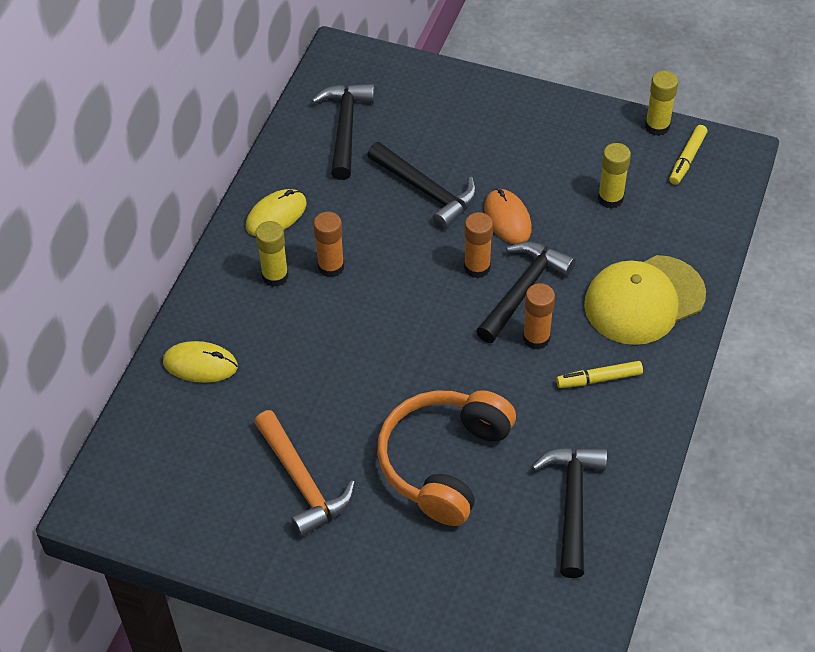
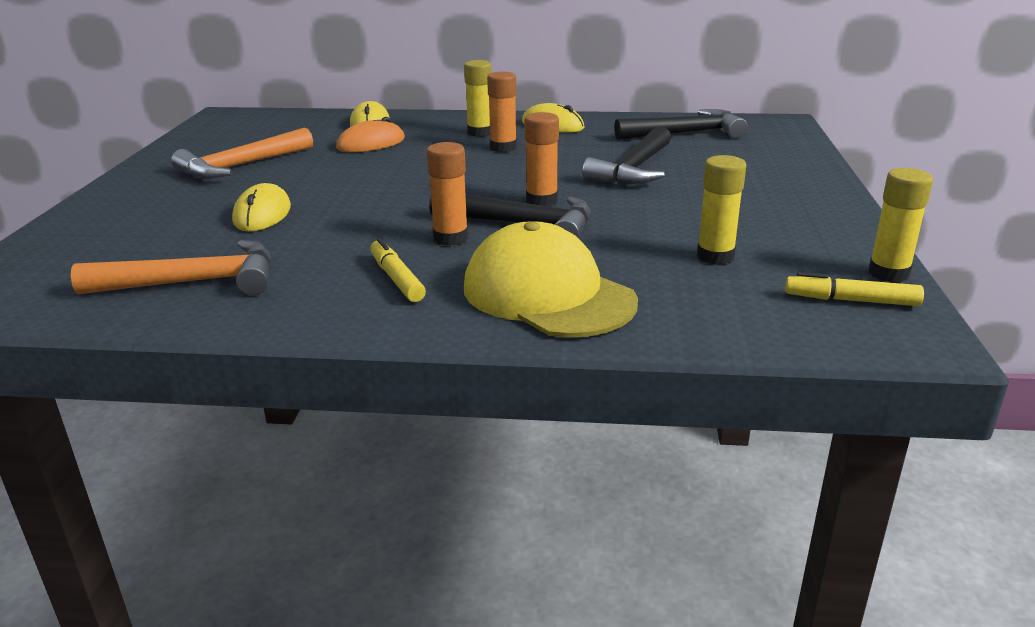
camera: 75 degrees right, 25 degrees down
orange headphones [377,390,516,526] -> yellow mouse [232,183,291,231]
orange mouse [484,189,532,244] -> orange mouse moved to [336,117,405,152]
black hammer [532,448,607,578] -> orange hammer [71,240,271,295]

